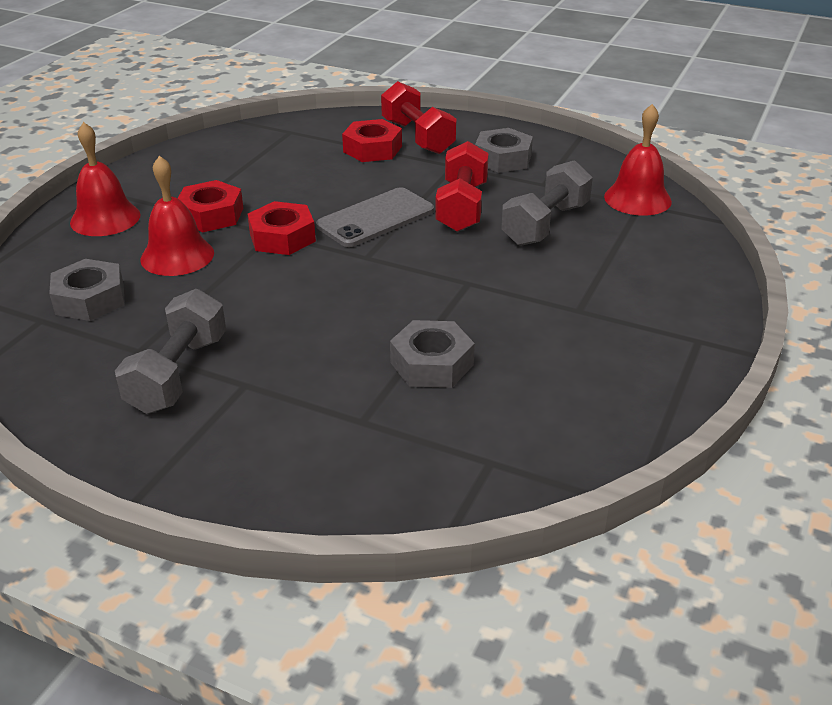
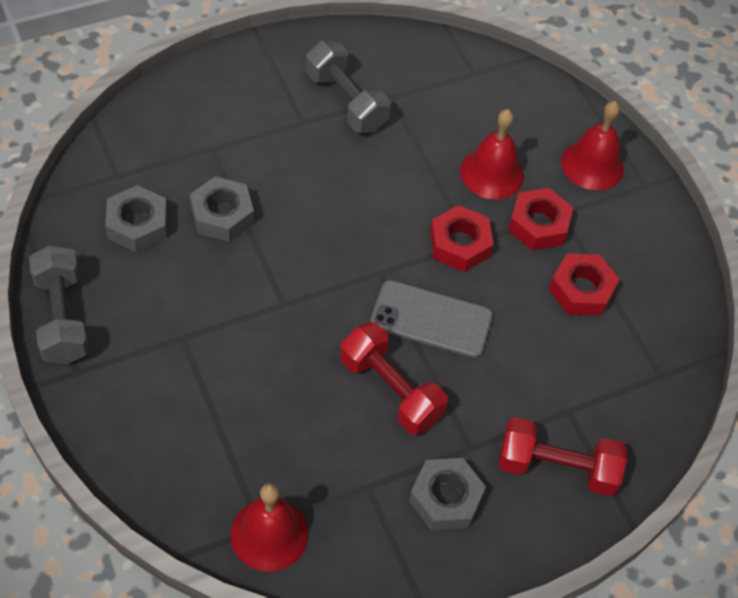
camera: 125 degrees right, 20 degrees up
grey nut [49,259,125,321] -> grey nut moved to [105,185,167,253]
grey phone [316,187,434,247] -> grey phone turned 75 degrees counterclockwise [370,280,493,358]
red nut [342,119,402,162] -> red nut moved to [549,254,620,316]
grey dumbbell [501,160,593,246] -> grey dumbbell moved to [29,245,89,364]

